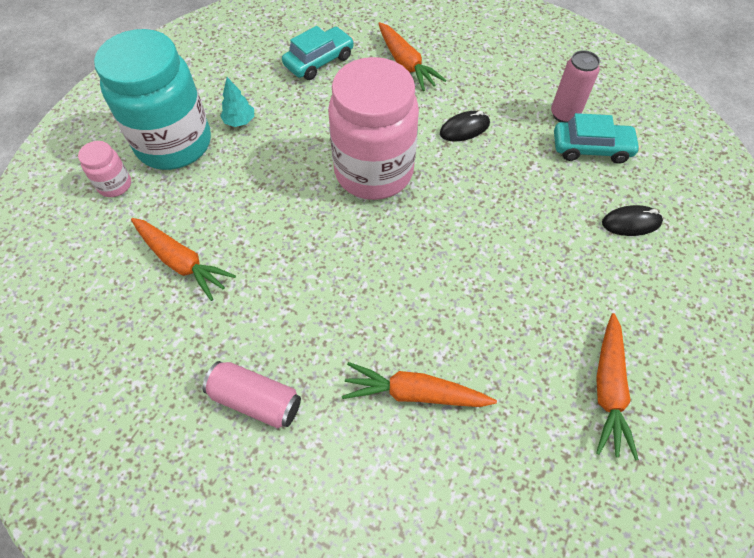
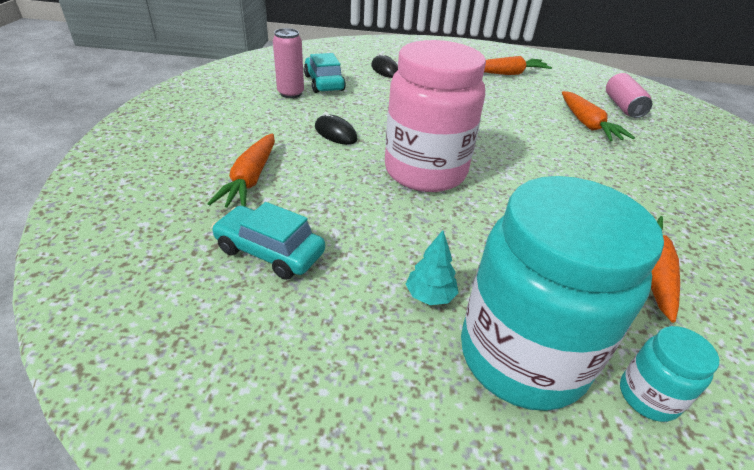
camera: 115 degrees left, 20 degrees down
pink jar [78,141,131,197] -> turquoise jar [620,326,719,422]
pink can [202,361,301,428] -> pink can moved to [606,73,652,118]
orange carrot [378,22,446,91] -> orange carrot turned 150 degrees clockwise [208,133,275,207]

